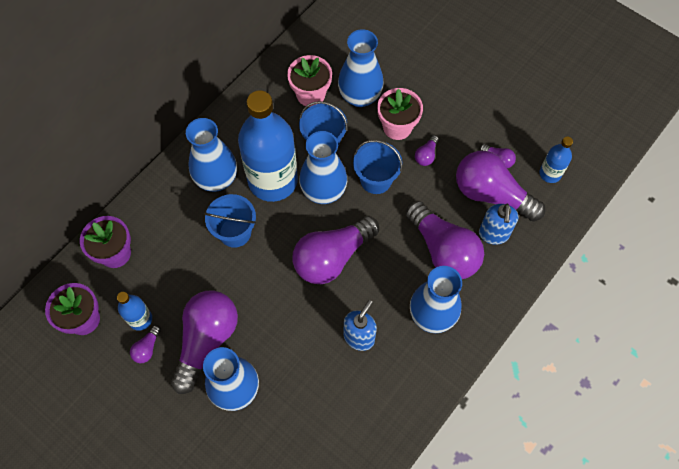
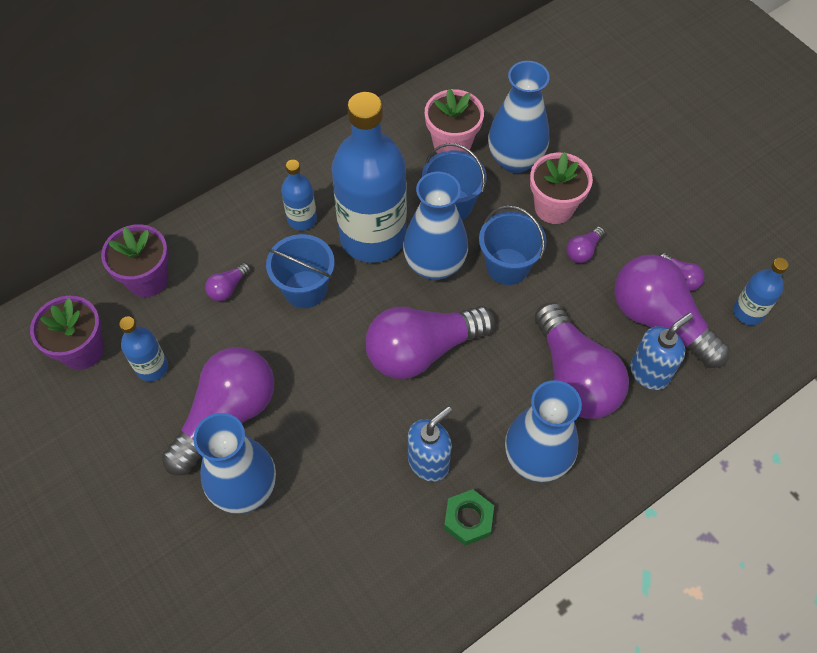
camera: 15 degrees right, 5 degrees down
purple light bulb [130,325,161,363] -> purple light bulb moved to [205,262,251,301]
blue vase [186,118,237,192] -> blue bottle [281,160,317,230]
blue soap dispenser [479,204,519,245] -> blue soap dispenser turned 150 degrees counterclockwise [630,313,693,390]
none -> green nut [444,489,494,546]

